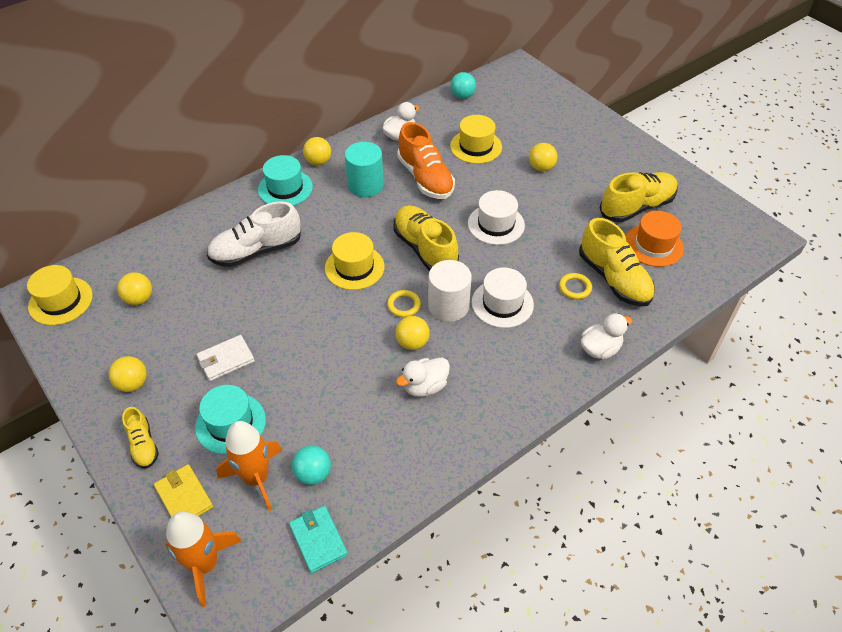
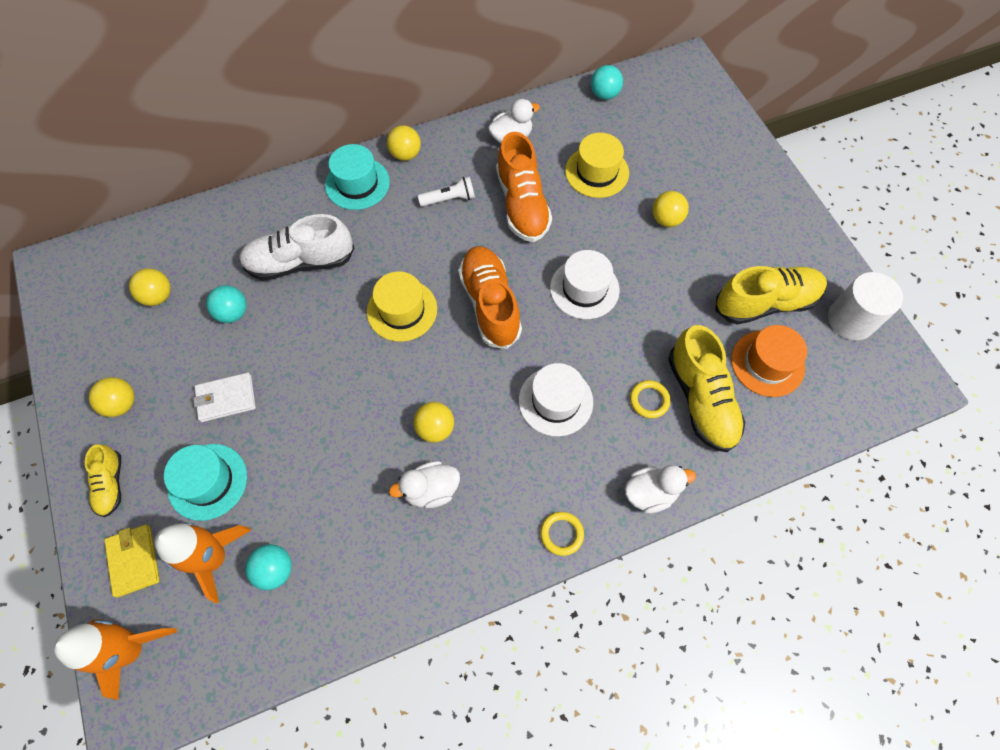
camera: 15 degrees right, 15 degrees up
yellow hat [27,265,93,325] -> none
turquoise wallet [289,506,348,573] -> none
turquoise cylinder [345,142,384,197] -> white flashlight [418,176,475,207]
yellow ring [387,290,421,317] -> yellow ring moved to [540,512,584,556]
yellow shoe [393,205,459,271] -> orange shoe [458,246,522,349]
white cylinder [428,260,472,322] -> white cylinder moved to [828,272,903,340]
none -> turquoise ball [206,285,247,323]

